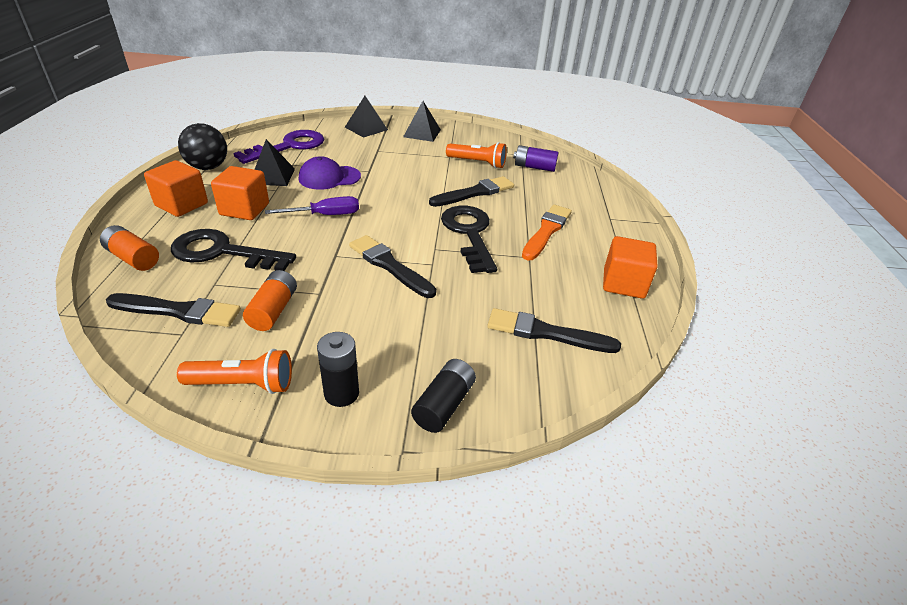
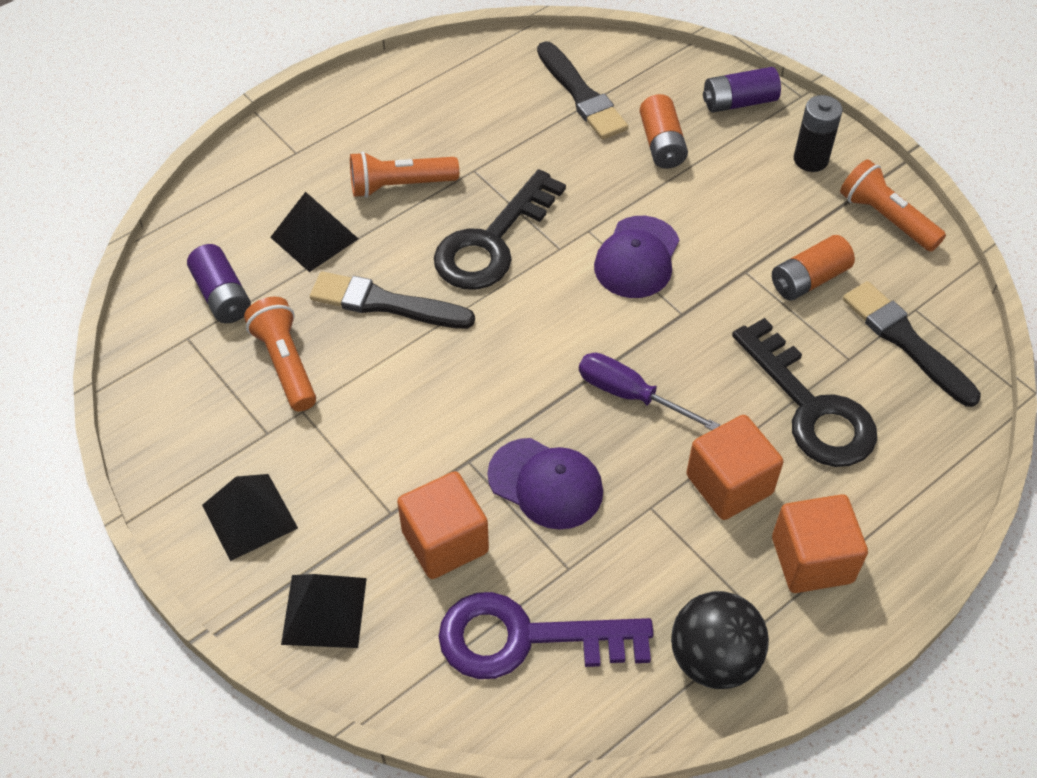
camera: 130 degrees left, 15 degrees up
orange battery [100,225,159,271] -> orange battery moved to [640,94,688,169]
black pyramid [254,139,295,186] -> black pyramid moved to [270,192,358,272]
black brush [349,235,436,298] -> purple cap [594,216,679,298]
black battery [411,359,476,433] -> purple battery [703,67,781,113]
orange brush [522,205,572,260] -> orange flashlight [350,151,459,198]
orange cube [603,236,658,299] -> orange cube moved to [397,471,489,579]

